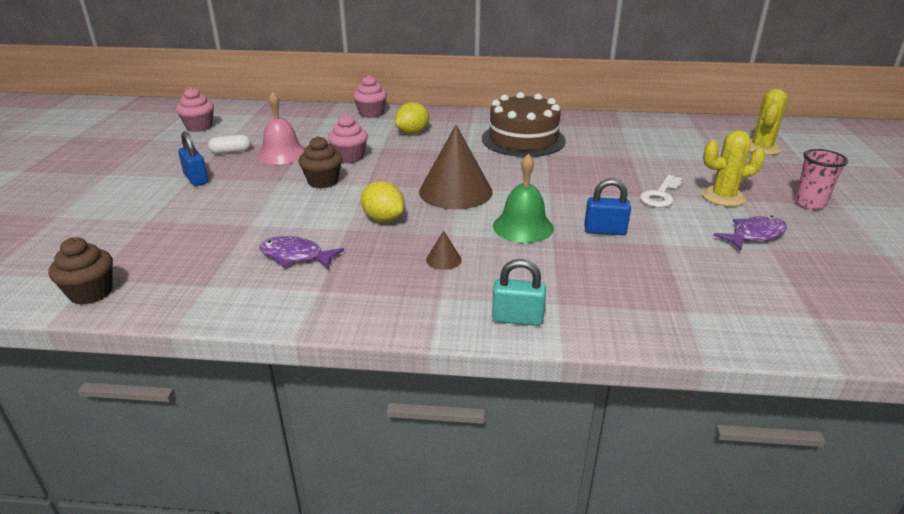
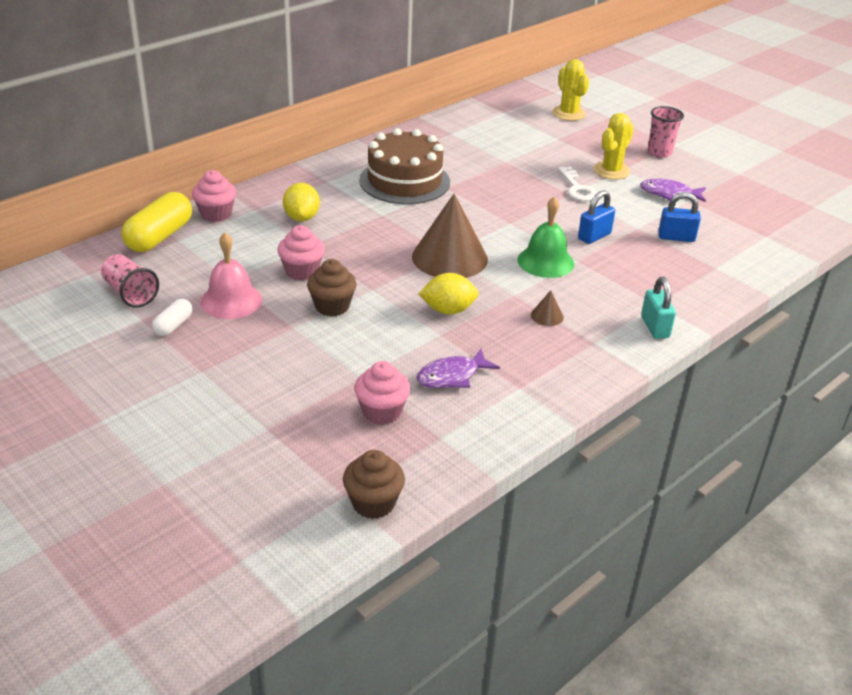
camera: 50 degrees left, 5 degrees up
pink cupcake [176,87,214,132] -> pink cupcake moved to [354,361,410,425]
blue padlock [178,131,208,186] -> blue padlock moved to [658,192,701,242]
turquoise padlock [492,259,546,326] -> turquoise padlock turned 60 degrees counterclockwise [641,277,676,339]
purple fish [713,216,787,251] -> purple fish turned 90 degrees counterclockwise [640,179,706,202]
none -> pink cup [101,254,159,308]
none -> yellow capsule [121,192,192,252]

